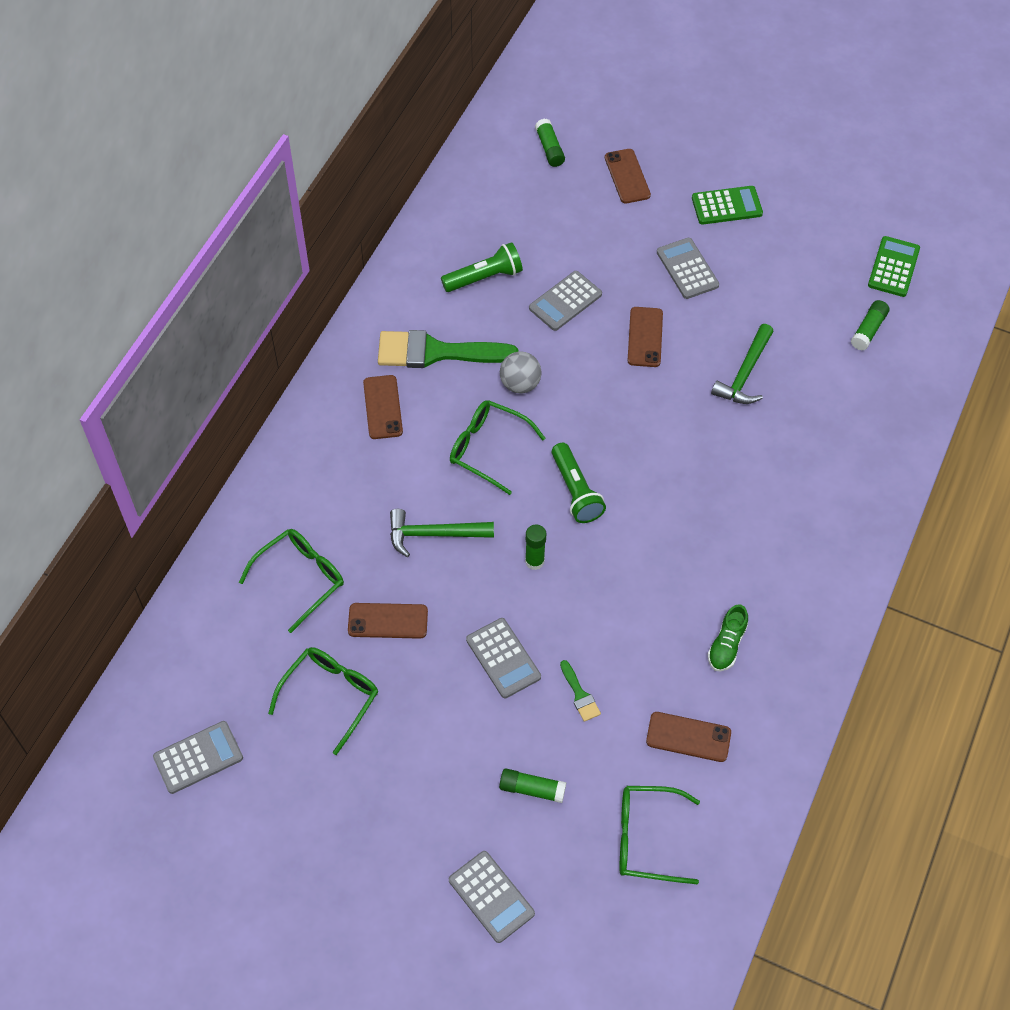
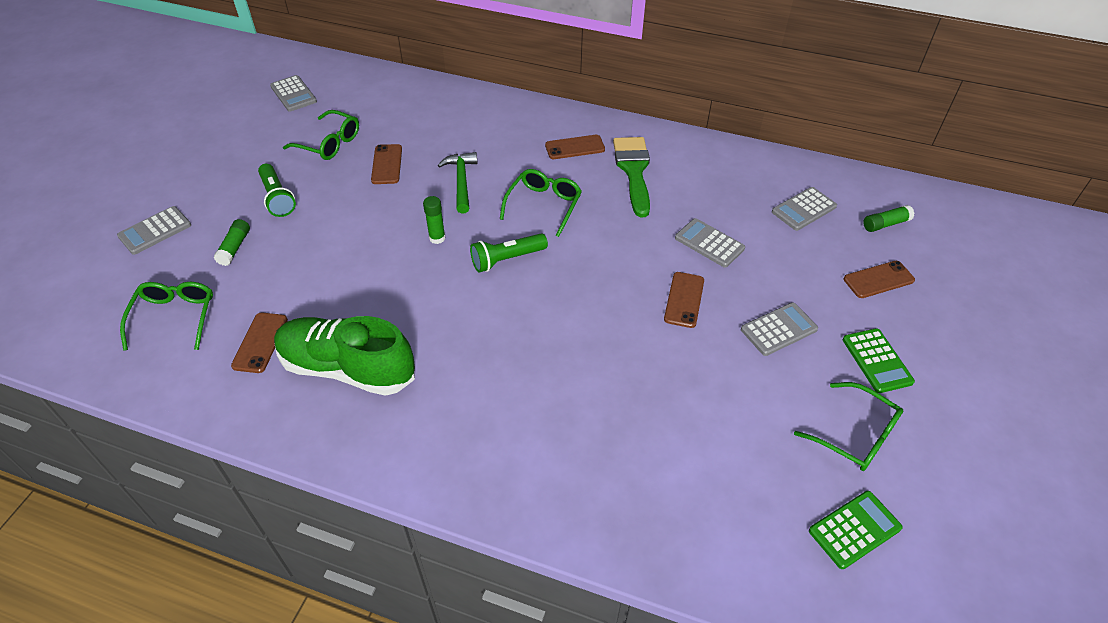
camera: 85 degrees right, 10 degrees down
green glasses [239,529,344,633] -> green glasses moved to [794,382,903,471]
green flashlight [441,242,523,292] -> green flashlight moved to [258,164,296,217]
grey calculator [466,618,541,698] -> grey calculator moved to [772,187,837,231]
grey ball [500,352,541,393] -> none
green brush [560,660,601,722] -> none
brown phone [628,307,663,367] -> brown phone turned 75 degrees counterclockwise [664,272,704,328]
green shoe [708,604,748,671] -> green shoe [274,316,415,396], size x2.33
green hammer [711,324,774,404] -> none
green glue stick [851,300,889,351] -> none
green calculator [868,236,920,297] -> green calculator turned 45 degrees counterclockwise [809,491,903,569]

